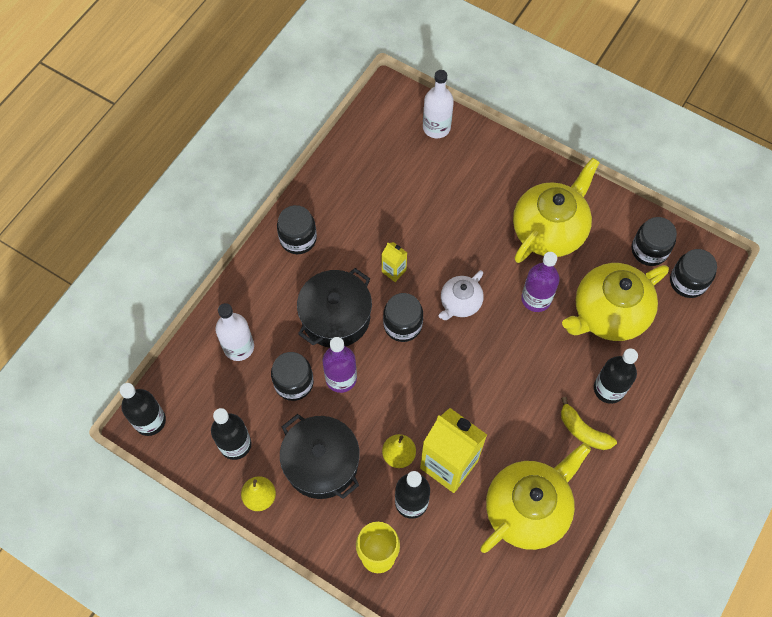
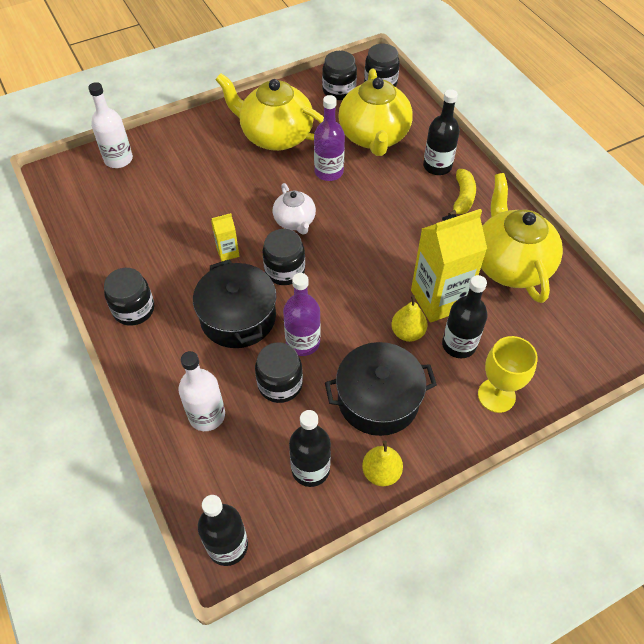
camera: 60 degrees left, 10 degrees down
yellow teapot [513,157,600,263] -> yellow teapot turned 45 degrees counterclockwise [215,73,324,151]
yellow banana [561,397,617,450] -> yellow banana turned 60 degrees counterclockwise [448,169,476,215]

